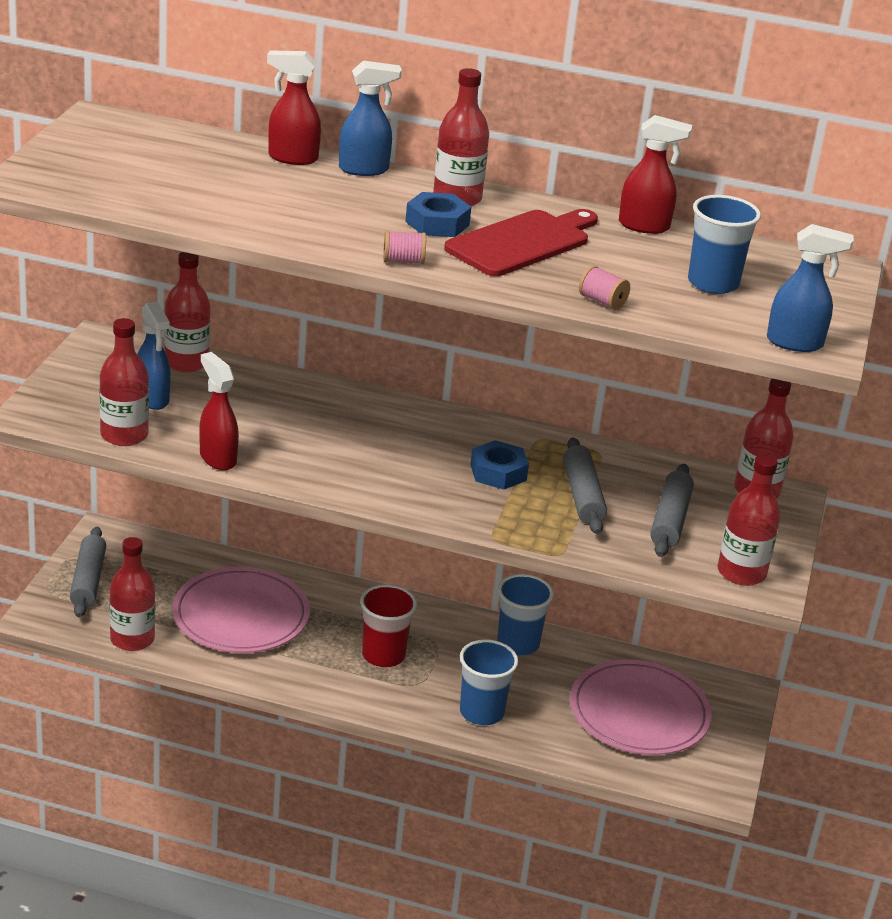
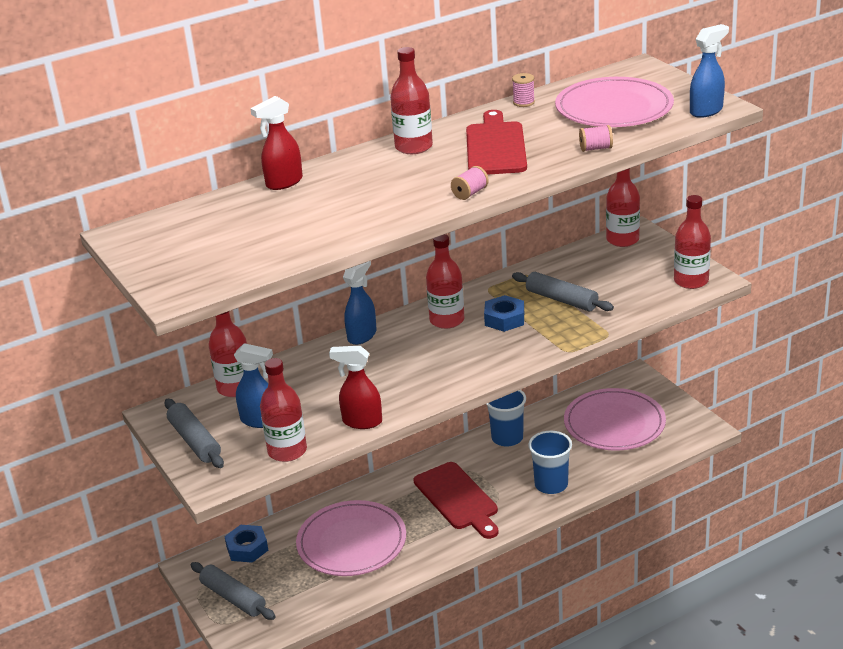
camera: 40 degrees left, 0 degrees up
red bottle [109,537,155,651] -> red bottle moved to [426,234,465,329]
blue spray bottle [339,61,402,176] -> blue spray bottle moved to [343,261,377,345]
red cup [360,584,417,667] -> red cutting board [414,462,498,539]
blue nut [405,192,471,237] -> blue nut moved to [224,525,268,563]
red spray bottle [619,115,692,234] -> pink spool [512,73,535,107]
grey rolling pin [650,464,694,557] -> grey rolling pin moved to [165,399,224,468]
blue cup [688,195,761,294] -> pink plate [555,77,674,127]

